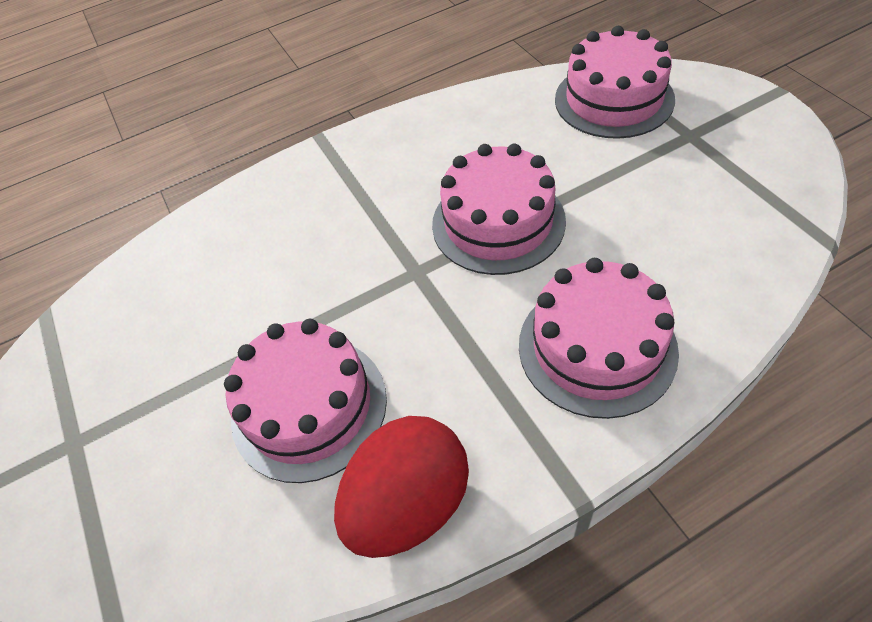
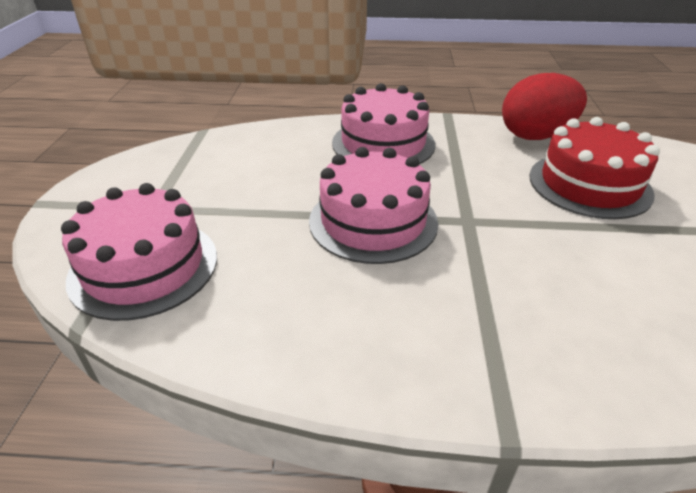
camera: 155 degrees left, 15 degrees down
pink cake [224,319,387,483] -> red cake [530,117,660,219]

